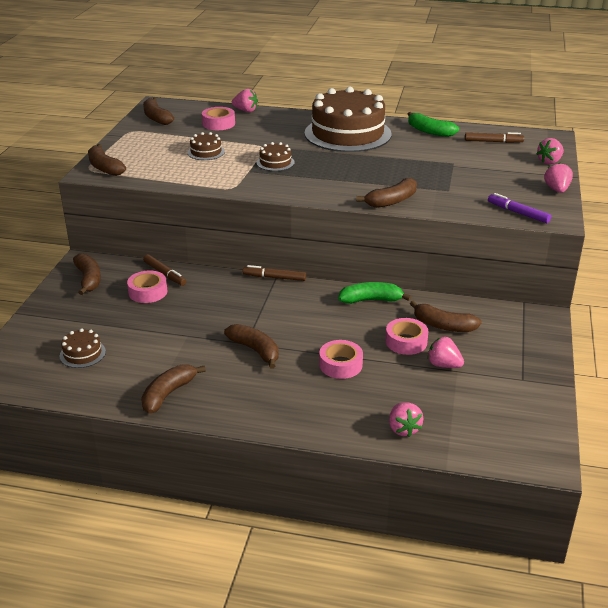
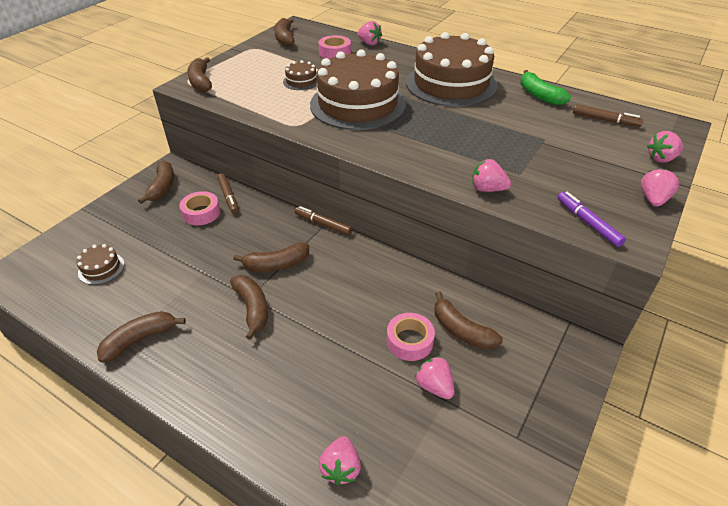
camera: 20 degrees right, 10 degrees up
brown cake [257,142,295,171] -> brown cake [310,49,406,130], size x2.44
pink tape [319,340,363,379] -> none
green banana [338,282,411,304] -> none
brown banana [356,178,417,208] -> brown banana moved to [233,242,309,272]
none -> pink strawberry [472,159,511,192]

